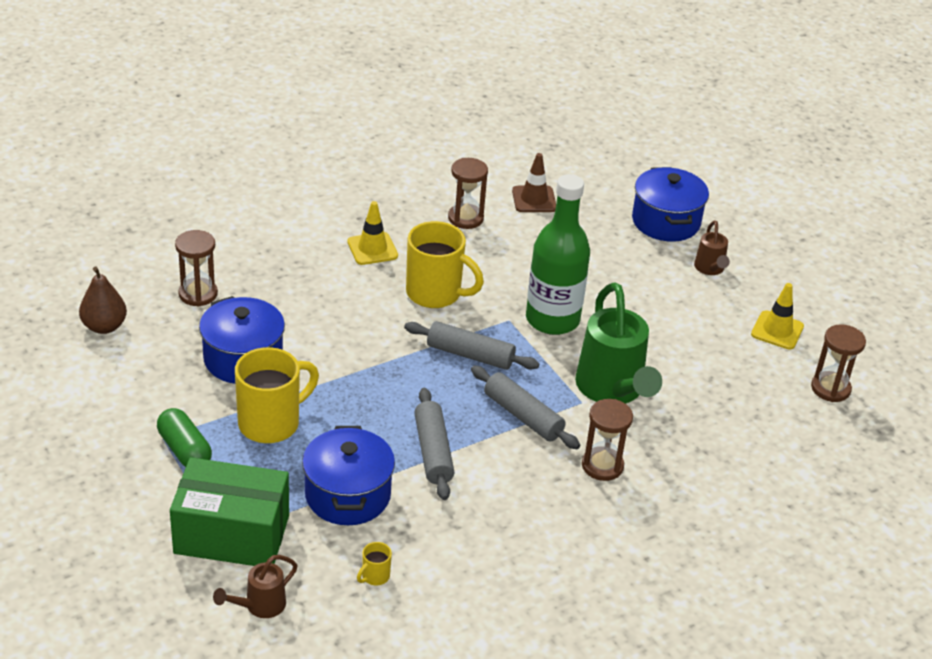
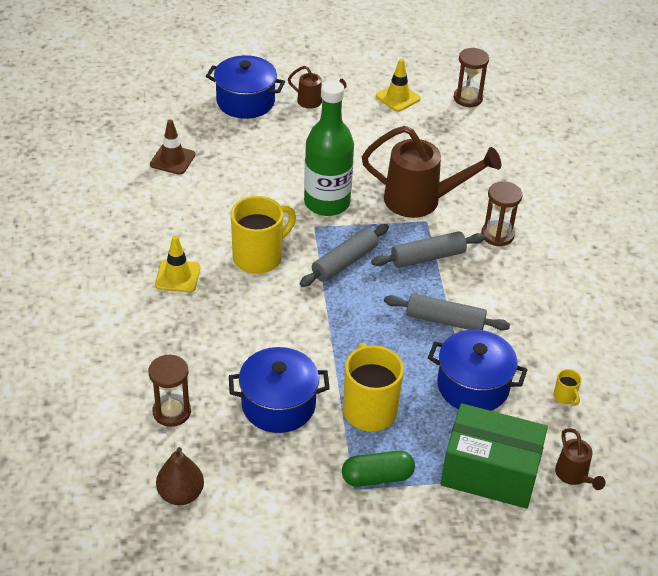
camera: 65 degrees left, 5 degrees up
green box [170,457,289,566] -> green box turned 75 degrees clockwise [441,403,548,509]
brown hourglass [448,158,488,229] -> none
green watering can [575,283,662,404] -> brown watering can [362,126,501,218]

